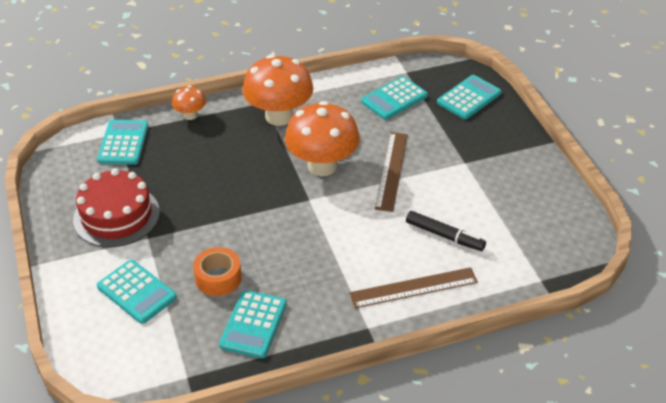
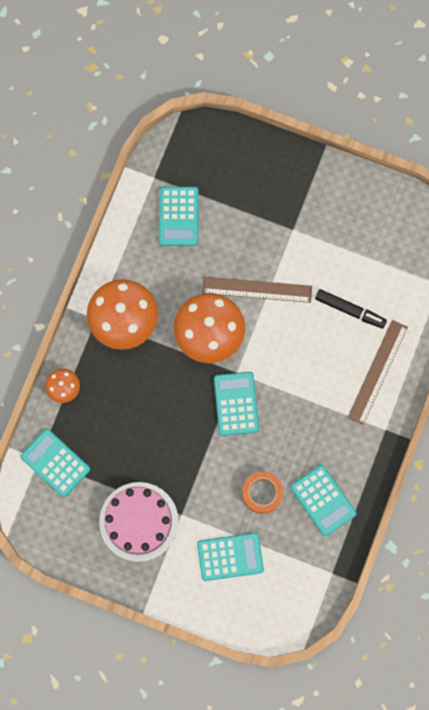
camera: 50 degrees left, 35 degrees up
red cake [73,168,160,247] -> pink cake [99,482,179,562]
brown ruler [375,132,408,212] -> brown ruler turned 45 degrees counterclockwise [202,277,312,303]
black marker [406,211,486,251] -> black marker turned 45 degrees clockwise [315,289,387,328]
turquoise calculator [437,75,502,119] -> turquoise calculator moved to [214,372,259,436]

